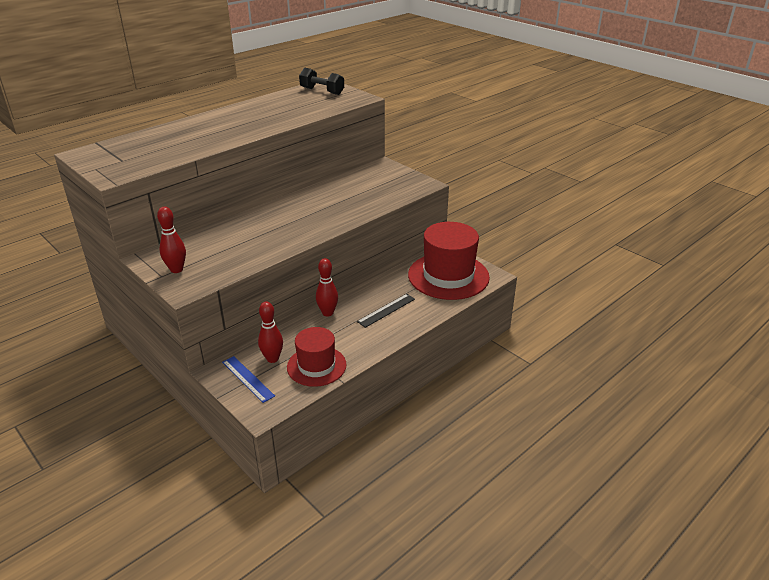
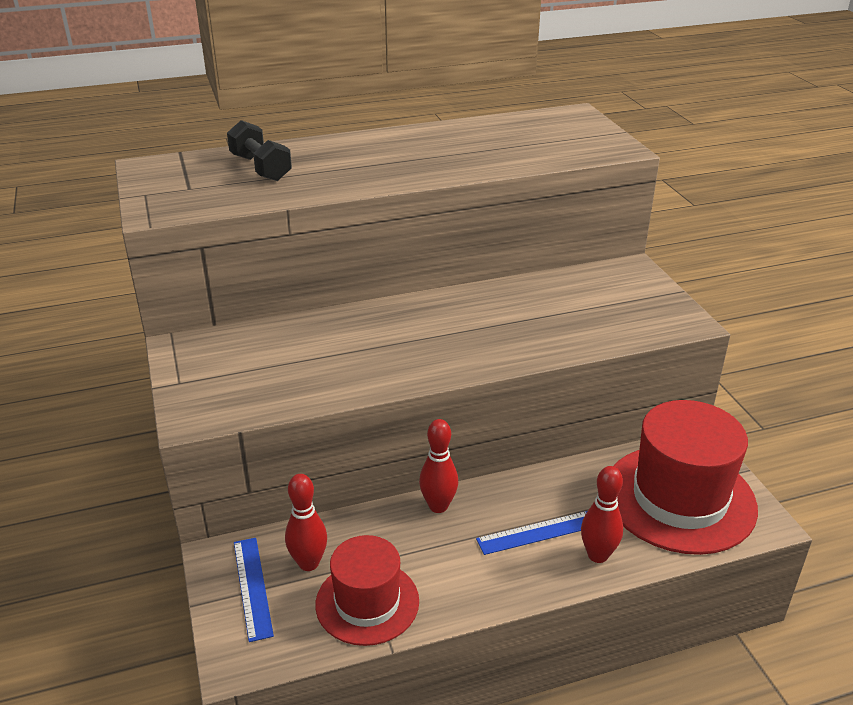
camera: 25 degrees right, 0 degrees up
red bowling pin [157,206,186,273] -> red bowling pin moved to [581,466,623,563]
black dumbbell [299,68,344,95] -> black dumbbell moved to [227,120,292,181]
black ruler [357,294,415,328] -> blue ruler [476,511,587,555]

